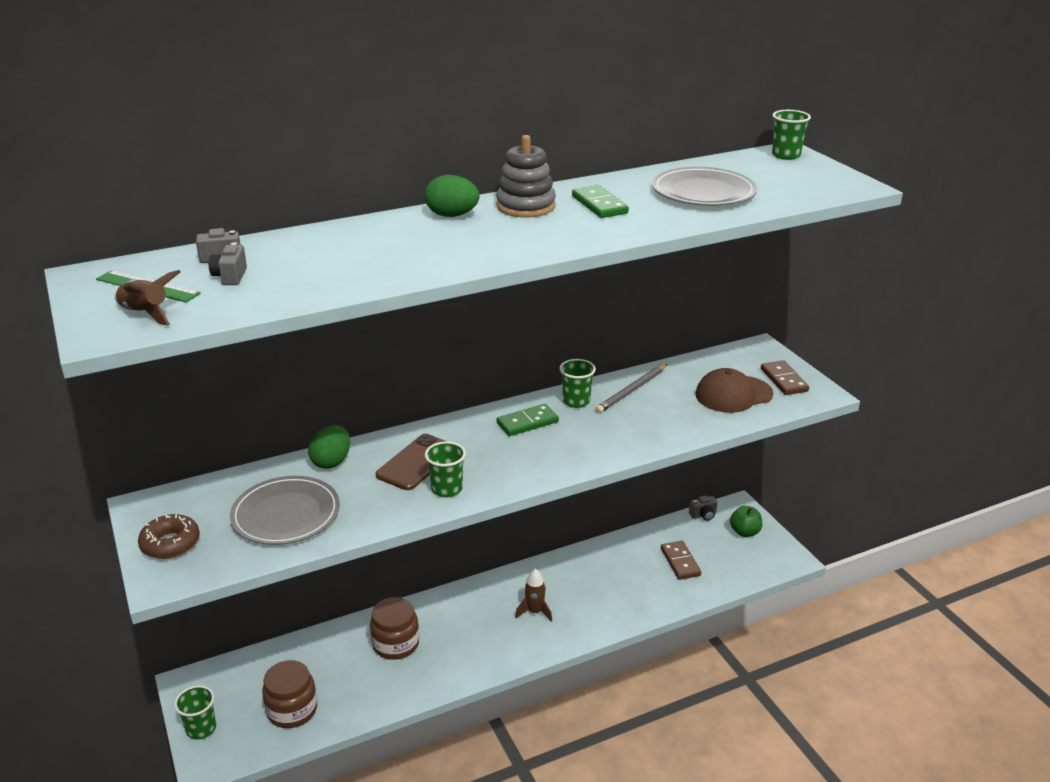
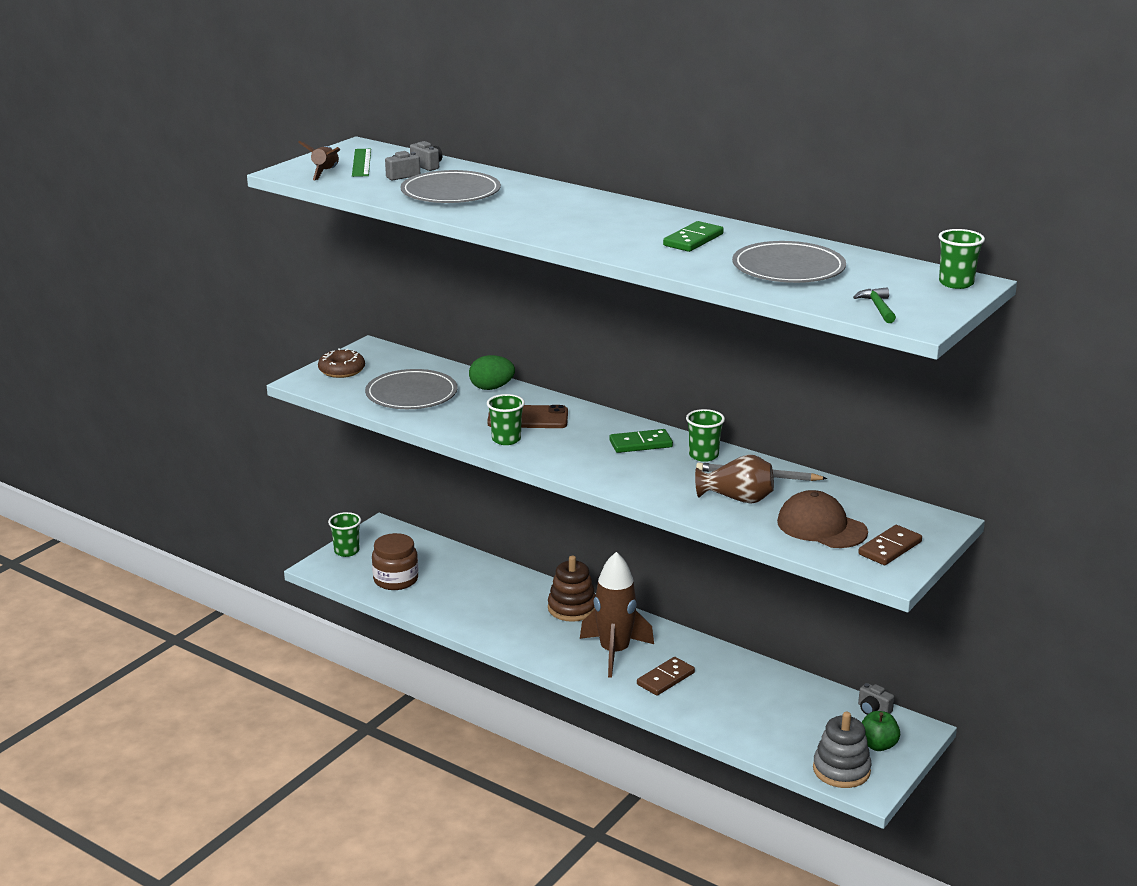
camera: 60 degrees right, 5 degrees down
brown jar [370,597,419,660] -> none
green egg [425,175,480,217] -> none
grey stacking toy [496,135,556,217] -> grey stacking toy moved to [813,712,872,788]
green domino [496,404,559,436] -> green domino turned 45 degrees counterclockwise [609,429,673,453]
brown rocket [515,569,552,622] -> brown rocket [580,552,654,678], size x1.91
brown domino [661,541,701,580] -> brown domino moved to [637,657,695,696]
none -> grey plate [401,170,501,203]
none -> brown stacking toy [548,556,596,622]
none -> brown vase [695,454,774,504]
none -> green hammer [853,287,896,323]

